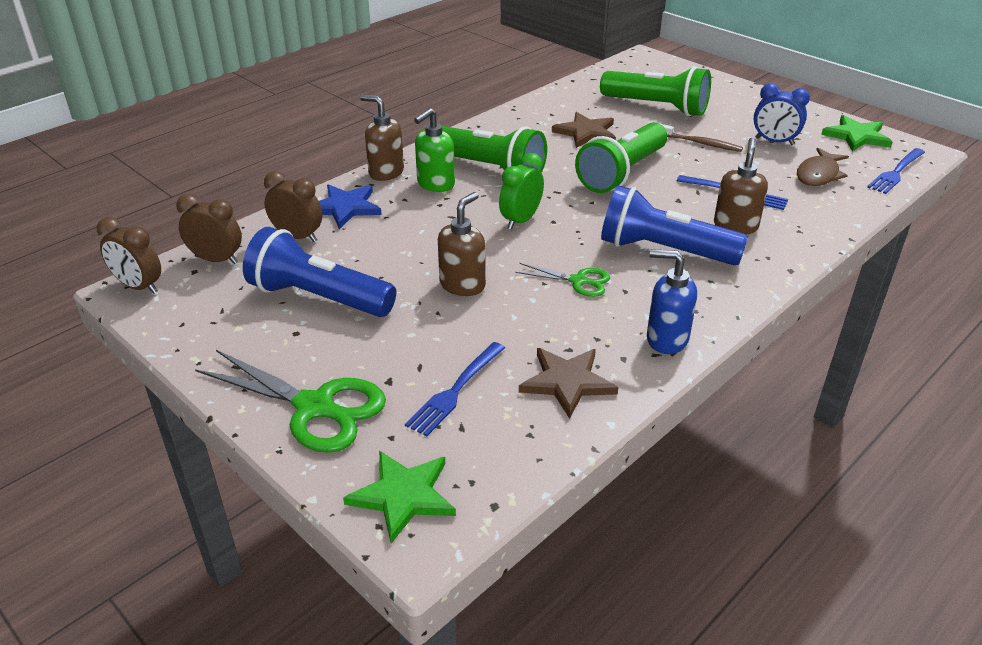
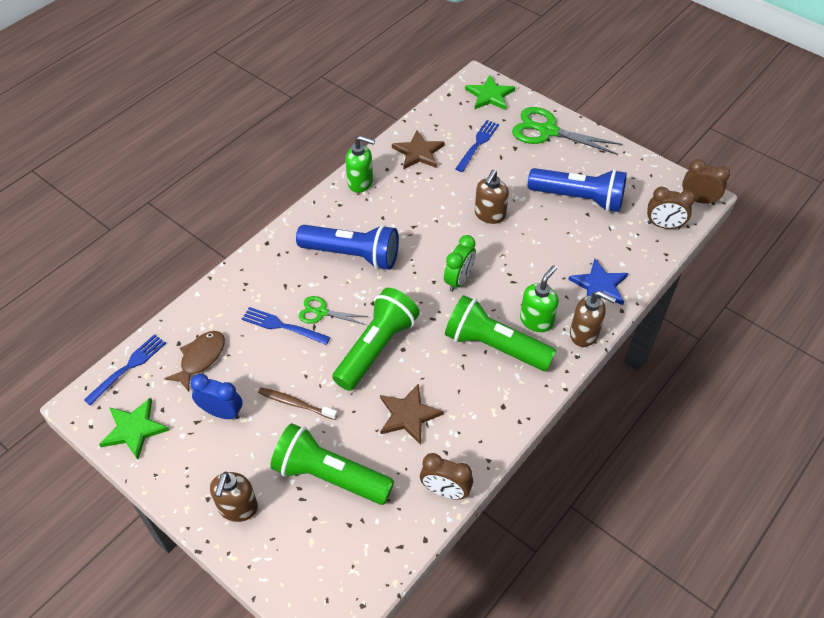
camera: 175 degrees right, 15 degrees up
brown clock [264,171,322,242] -> brown clock moved to [420,453,473,500]
green scissors [515,263,610,297] -> green scissors moved to [299,296,368,325]
blue soap dispenser [647,249,697,354] -> green soap dispenser [346,136,375,193]
brown soap dispenser [714,138,768,234] -> brown soap dispenser moved to [210,472,258,522]

